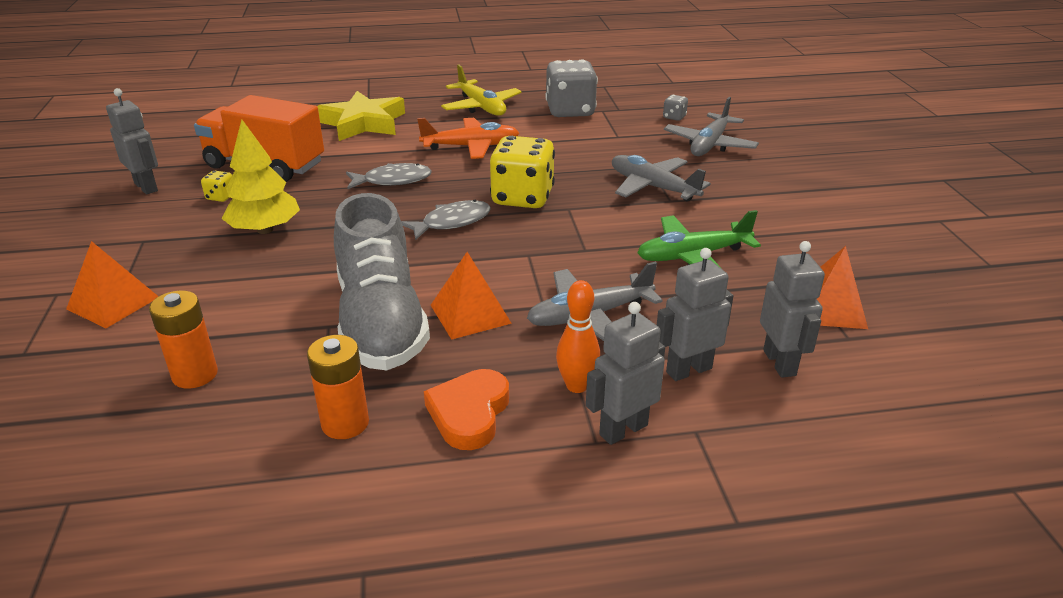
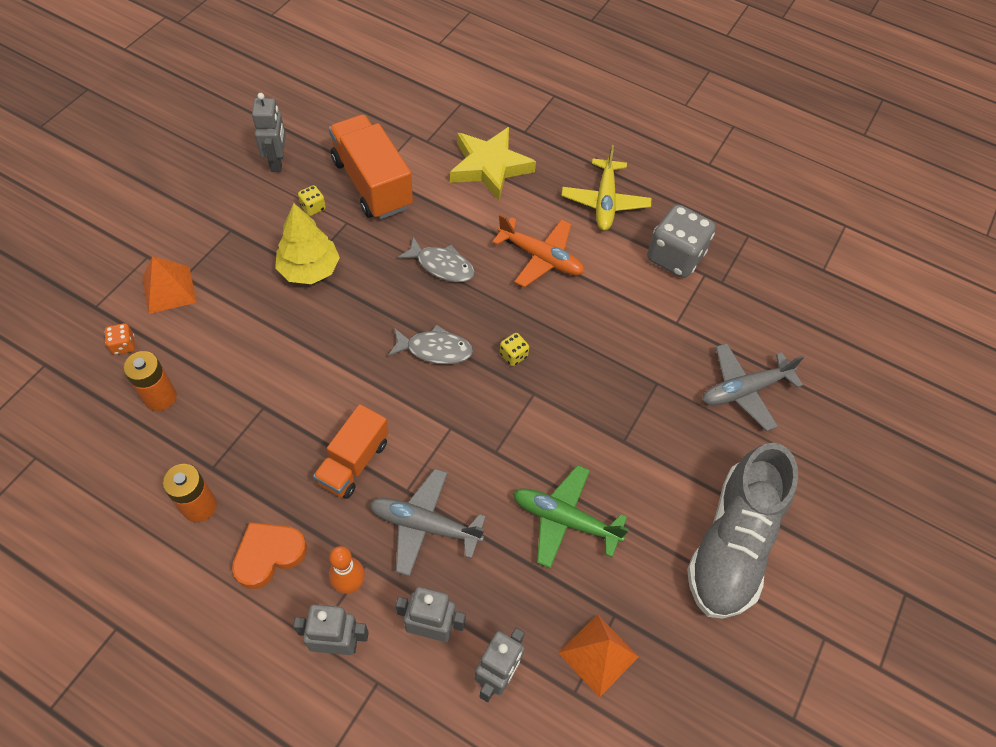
camera: 35 degrees right, 25 degrees up
grey shoe [334,193,430,371] -> grey shoe moved to [687,443,798,619]
orange pyramid [431,252,512,340] -> orange truck [313,404,388,499]
yellow dice [490,136,555,208] -> yellow dice [500,333,529,366], size x0.43
grey plane [612,155,711,201] -> none
grey dice [663,95,688,121] -> none
none -> orange dice [104,323,135,355]

